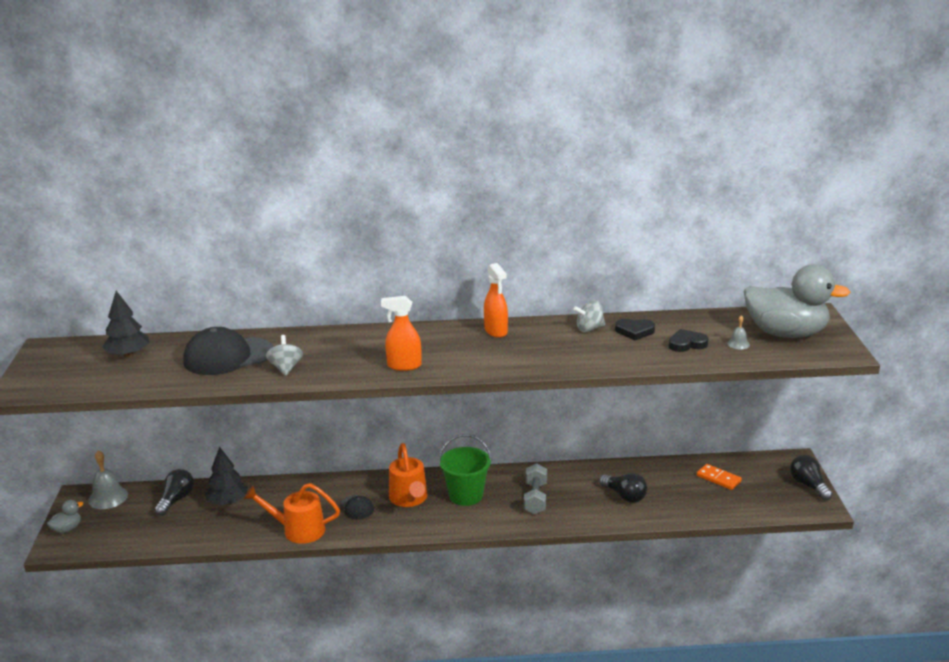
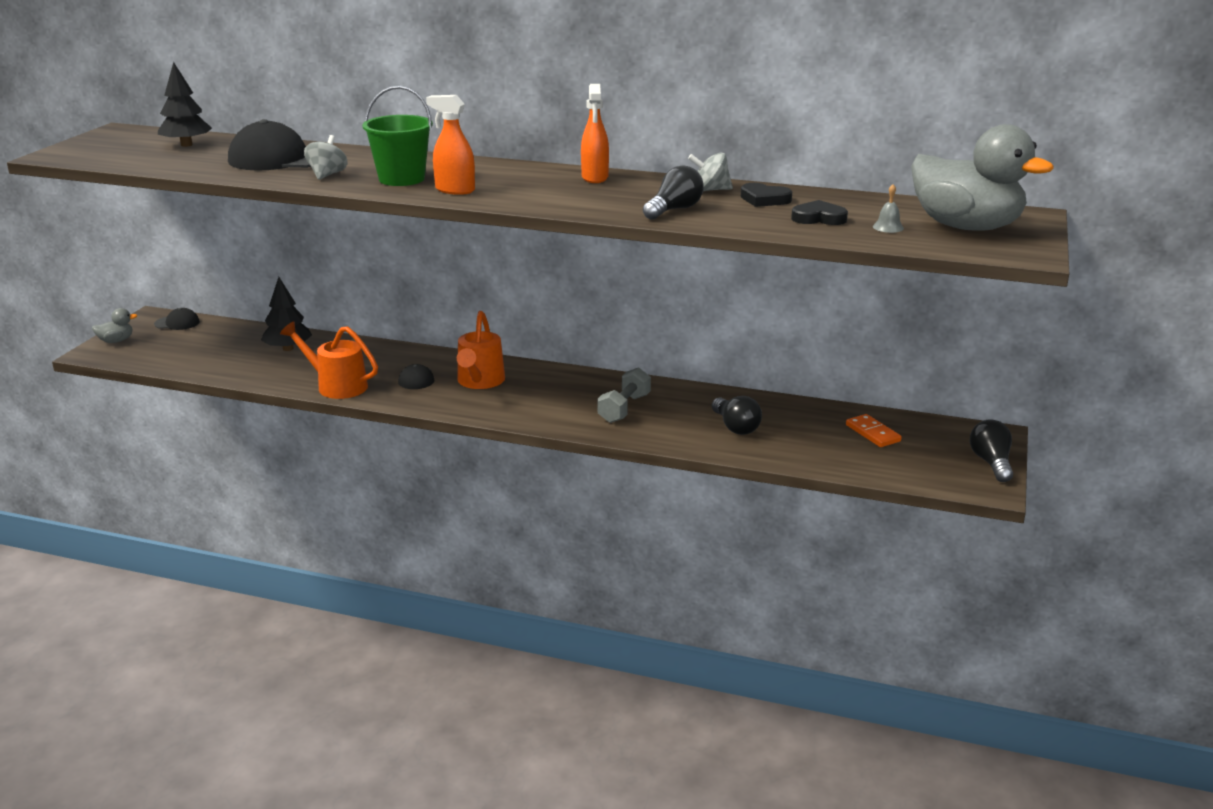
camera: 20 degrees right, 0 degrees up
grey bell [88,450,128,509] -> black cap [154,308,200,330]
black light bulb [154,469,194,516] -> black light bulb moved to [643,165,704,220]
green bucket [439,434,491,506] -> green bucket moved to [362,86,433,186]

